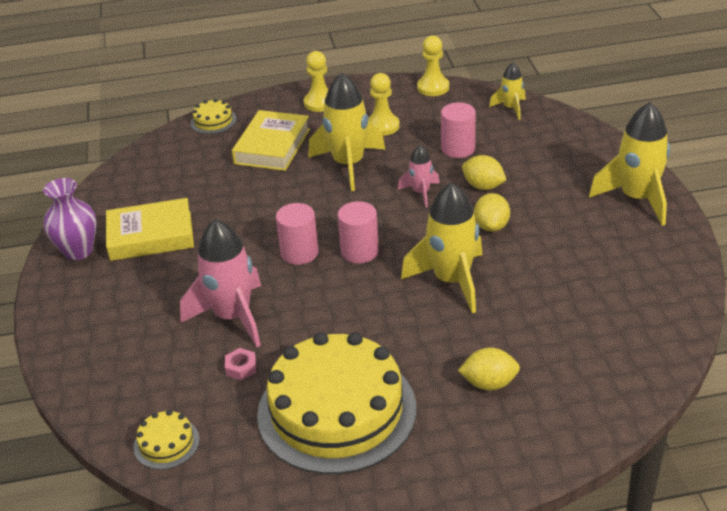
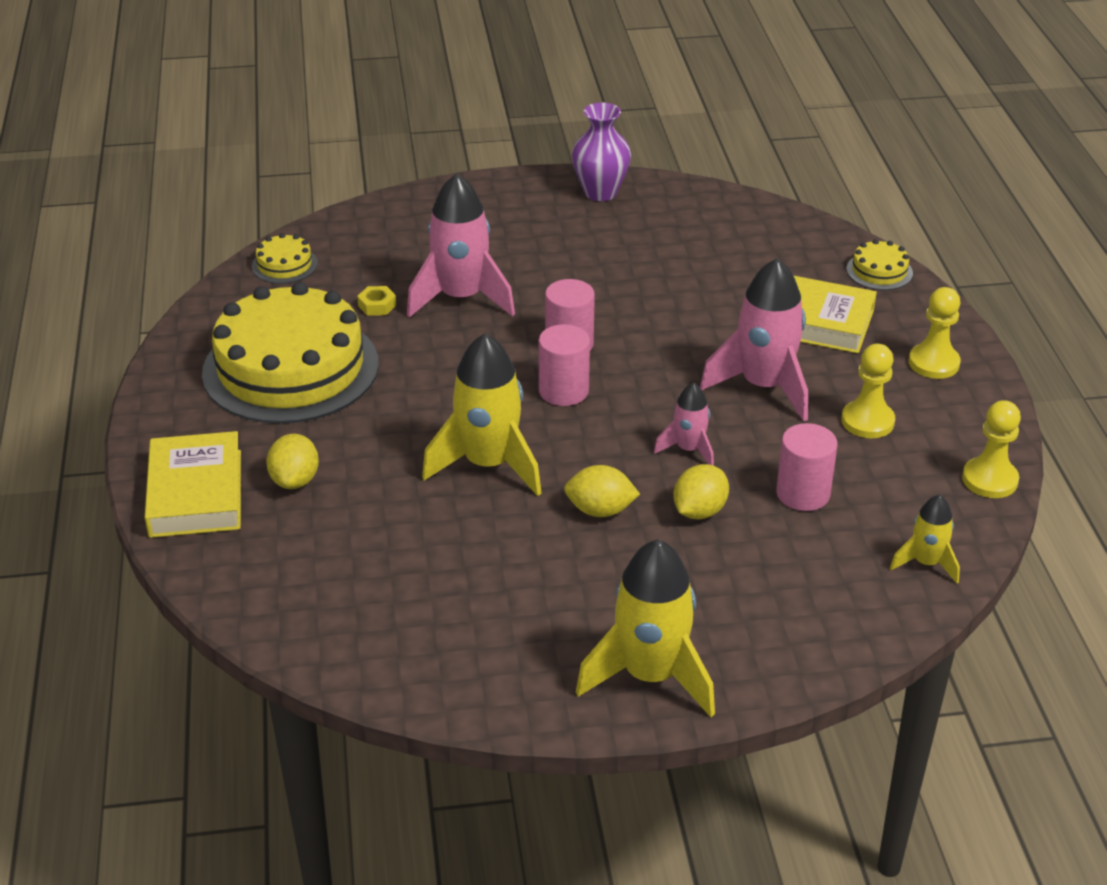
camera: 90 degrees right, 0 degrees up
yellow book [106,198,194,261] -> yellow book moved to [145,431,241,538]
pink nut [225,348,256,380] -> yellow nut [357,286,396,316]
yellow rocket [308,73,385,191] -> pink rocket [700,258,808,422]

